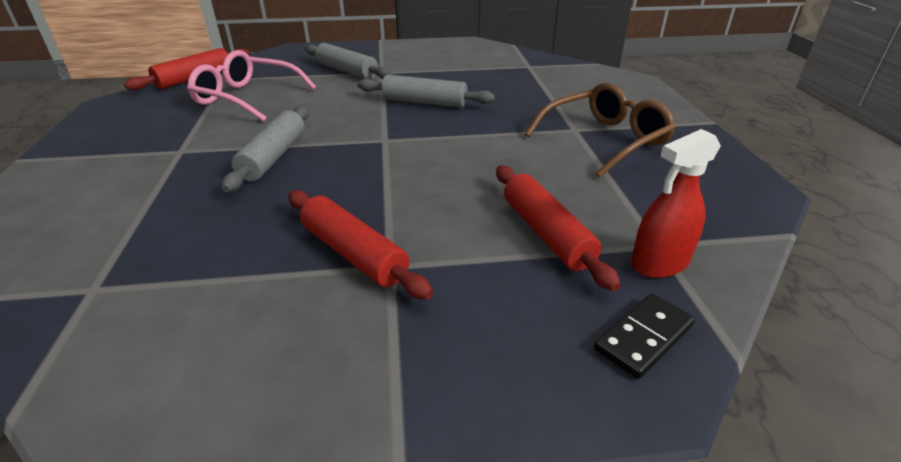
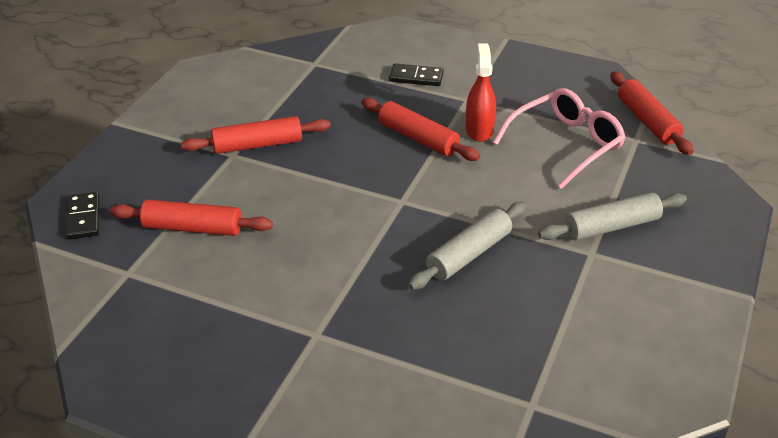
camera: 120 degrees right, 5 degrees up
grey rolling pin [222,106,309,192] -> red rolling pin [361,98,480,161]
brown glasses [525,83,676,177] -> none
red spray bottle [631,129,721,278] -> red spray bottle moved to [465,43,496,142]
none -> black domino [389,63,444,86]

